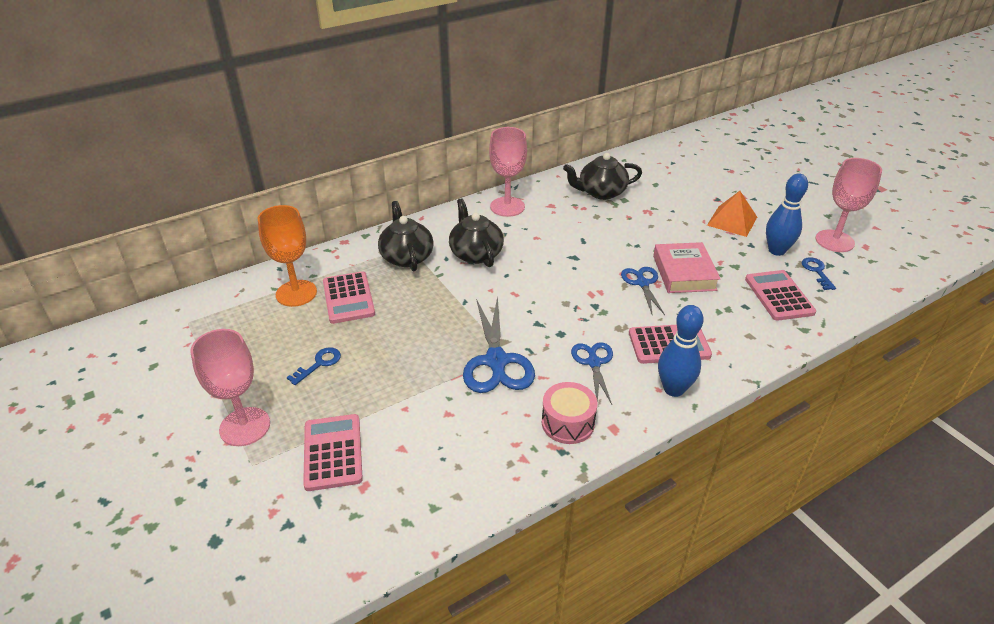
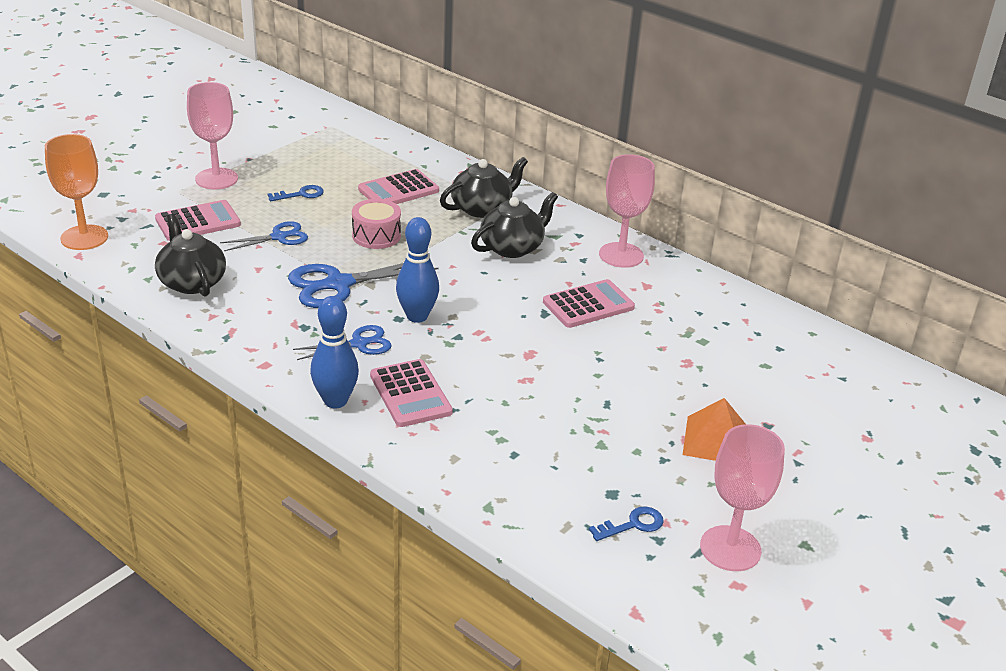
camera: 70 degrees right, 5 degrees down
orange goblet [258,205,317,307] -> orange goblet moved to [45,134,108,250]
blue key [287,347,341,385] -> blue key turned 45 degrees counterclockwise [267,185,324,201]
pink drum [542,382,597,444] -> pink drum moved to [352,199,401,249]
black teapot [563,153,642,200] -> black teapot moved to [155,214,226,296]
blue scissors [621,267,665,316] -> blue scissors moved to [220,221,308,251]
pink book [653,242,721,293] -> none
pink calculator [745,270,816,321] -> pink calculator moved to [543,279,635,328]
blue bowling pin [766,173,808,256] -> blue bowling pin moved to [396,217,439,323]

